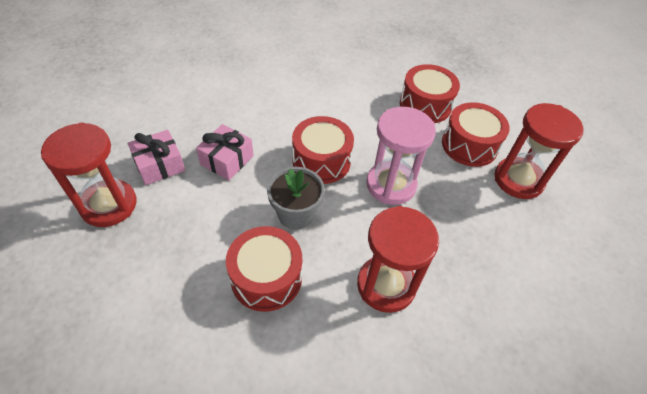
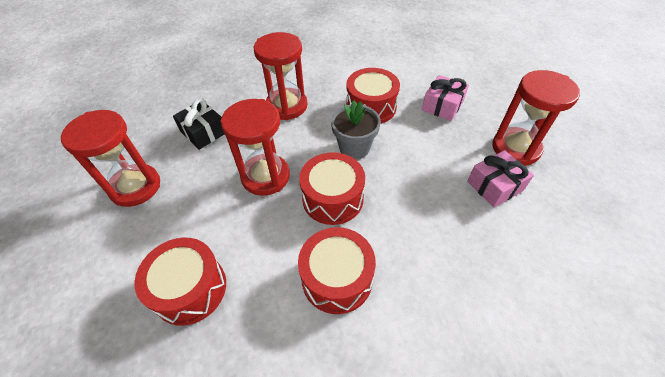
camera: 175 degrees left, 0 degrees up
pink gift [196,124,254,180] -> pink gift moved to [422,75,469,121]
pink hourglass [366,107,436,205] -> red hourglass [221,99,290,196]
red drum [442,102,510,167] -> red drum moved to [298,227,376,314]
none -> black gift [173,99,224,150]

